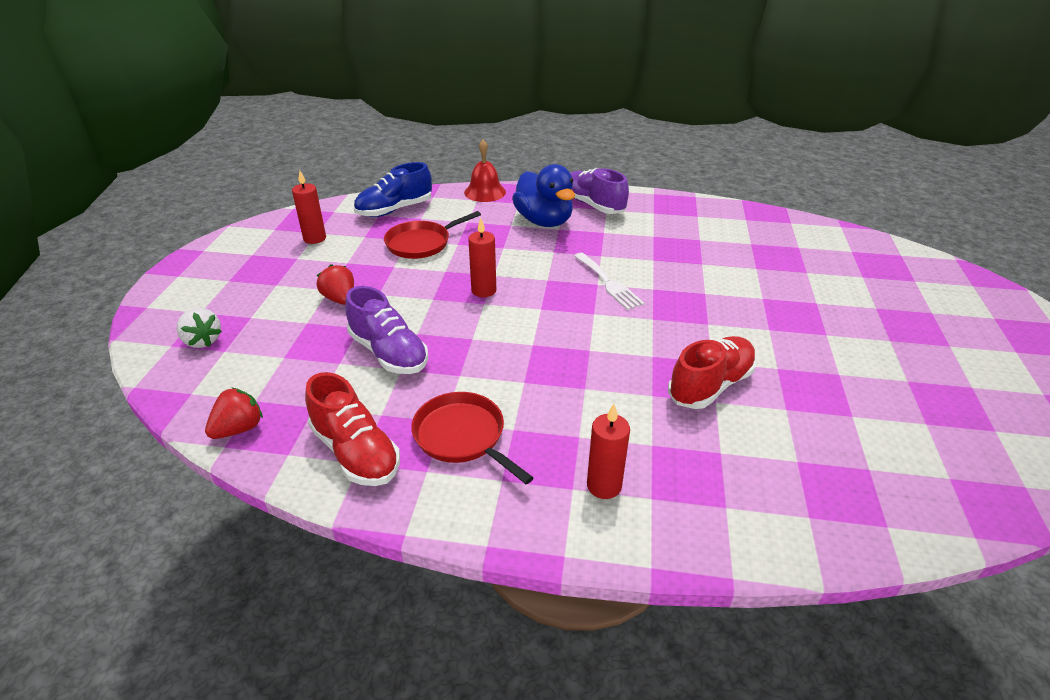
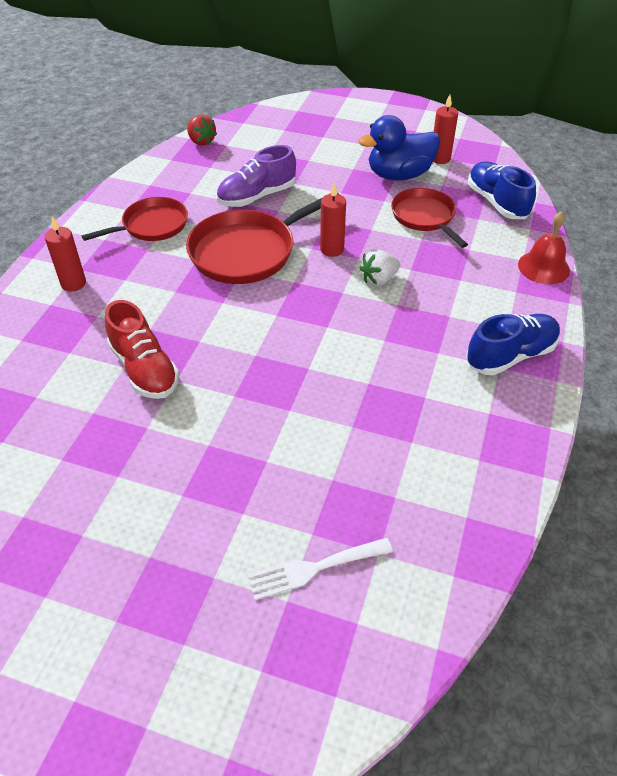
camera: 100 degrees right, 10 degrees up
white strawberry [177,308,222,348] -> white strawberry moved to [359,249,400,286]
red shoe [305,372,400,486] -> none
red strawberry [317,264,354,305] -> none
blue duck [512,164,575,227] -> blue duck moved to [358,115,440,181]
purple shoe [570,168,629,214] -> blue shoe [466,314,560,375]
white fork [574,253,645,310] -> white fork moved to [247,538,393,600]
none -> red pan [186,192,340,284]

